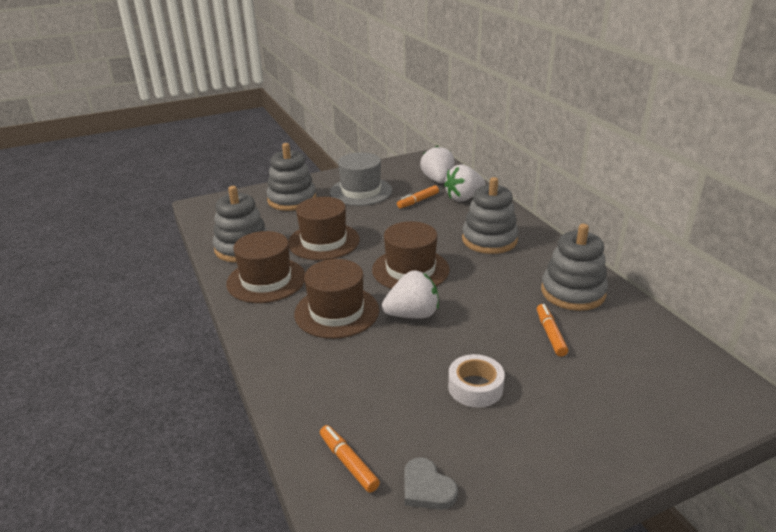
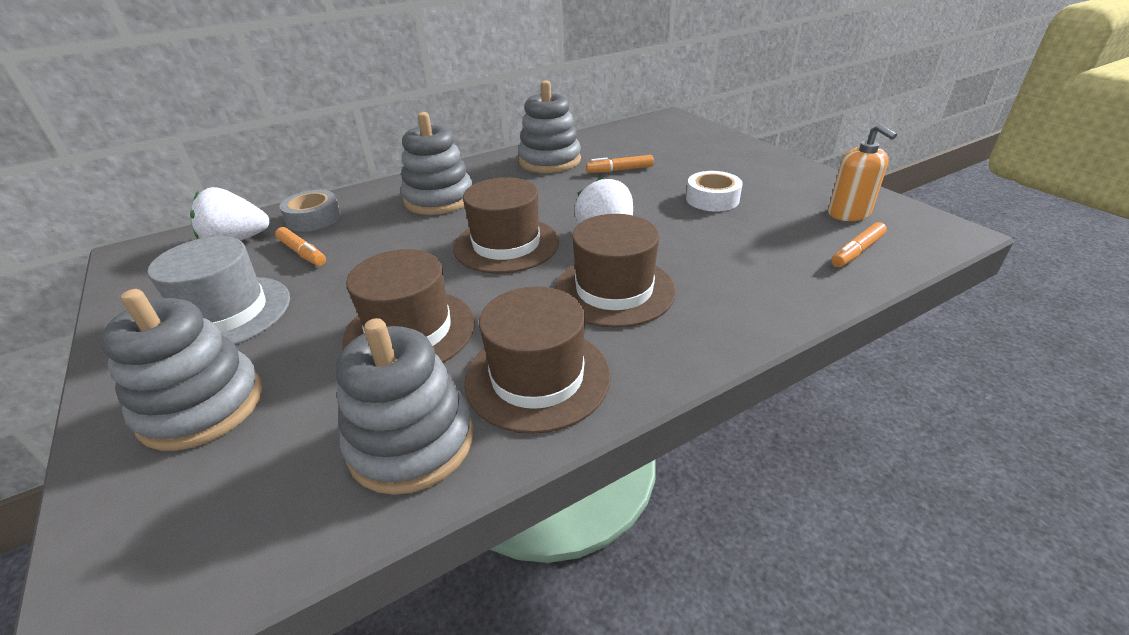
camera: 95 degrees left, 5 degrees up
grey heart [404,457,458,510] -> orange soap dispenser [828,124,897,221]
white strawberry [444,164,485,202] -> grey tape [280,190,341,232]

